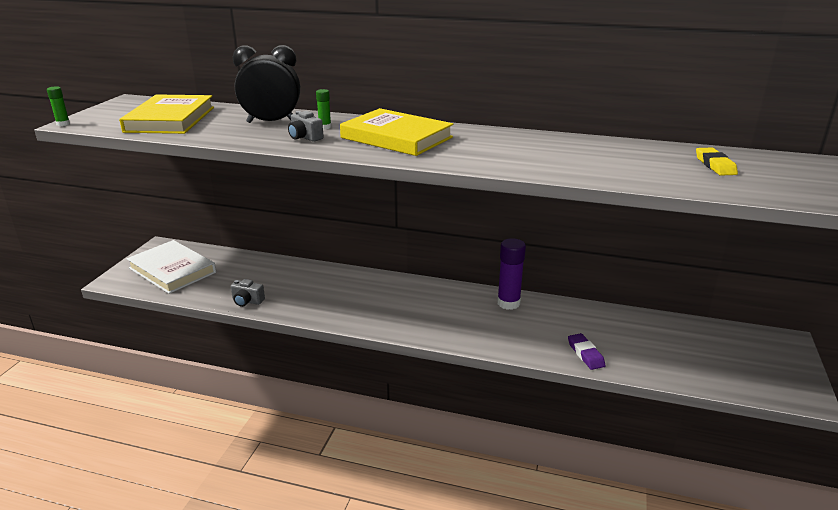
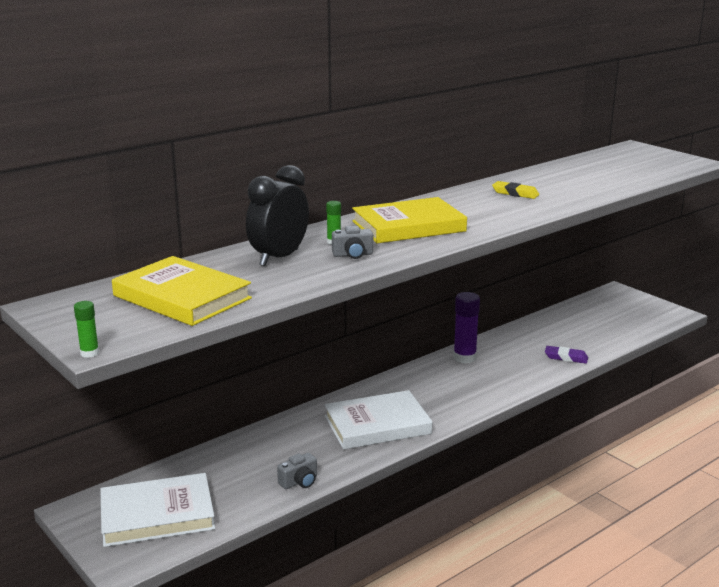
camera: 55 degrees left, 5 degrees down
yellow eraser [696,147,738,176] -> yellow eraser moved to [492,181,539,199]
none -> white book [324,390,432,450]

